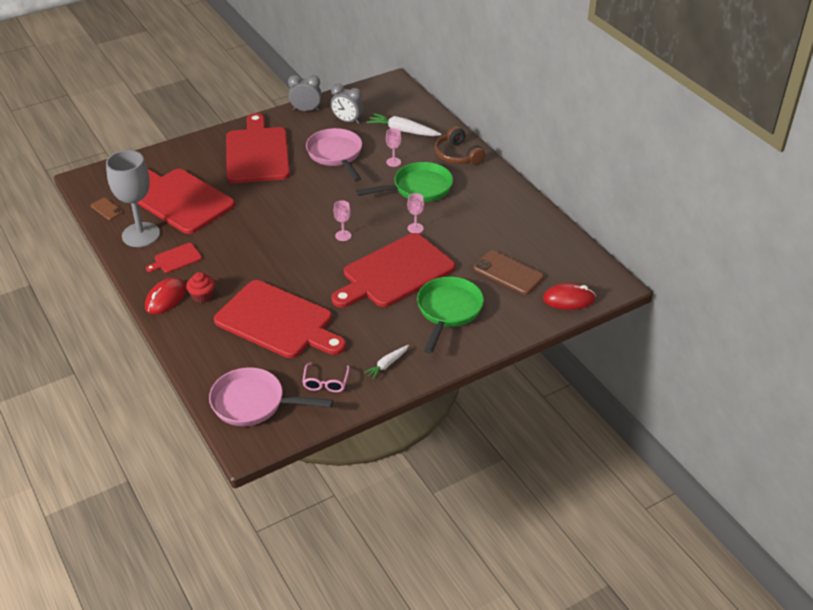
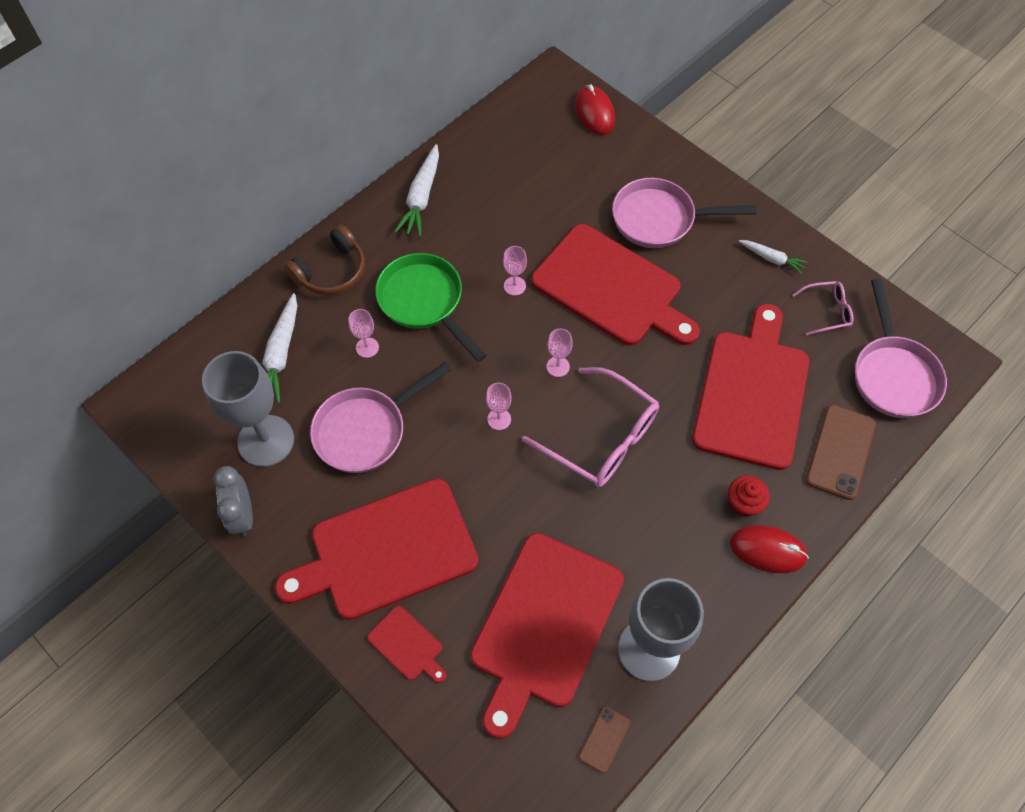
camera: 105 degrees left, 20 degrees up
red cutting board [146,243,202,273] -> red cutting board moved to [367,606,446,683]
grey clock [331,84,363,124] -> grey goblet [202,351,294,467]
green pan [417,277,484,354] -> pink pan [612,178,756,248]
brown phone [474,250,544,295] -> brown phone moved to [806,405,876,500]
none -> white carrot [394,144,439,237]
none -> pink goblet [486,383,512,430]
none -> pink glasses [522,367,659,487]

